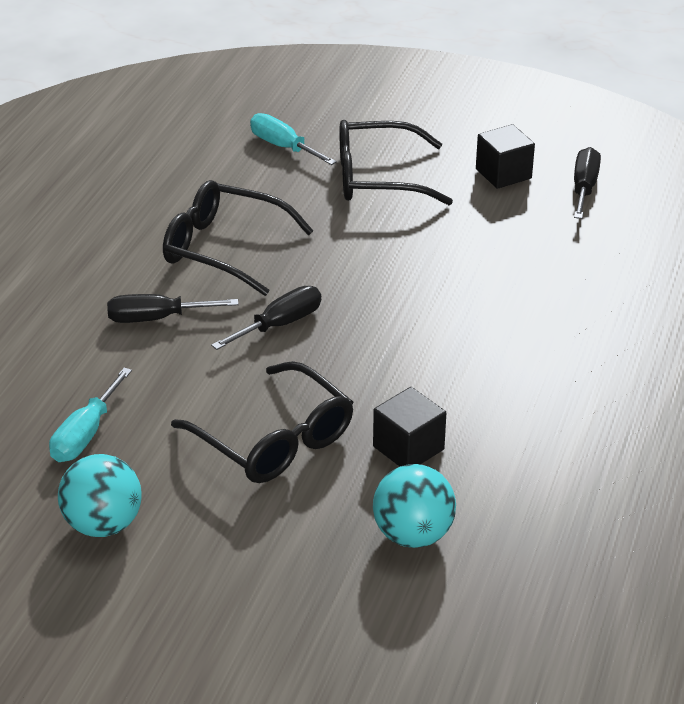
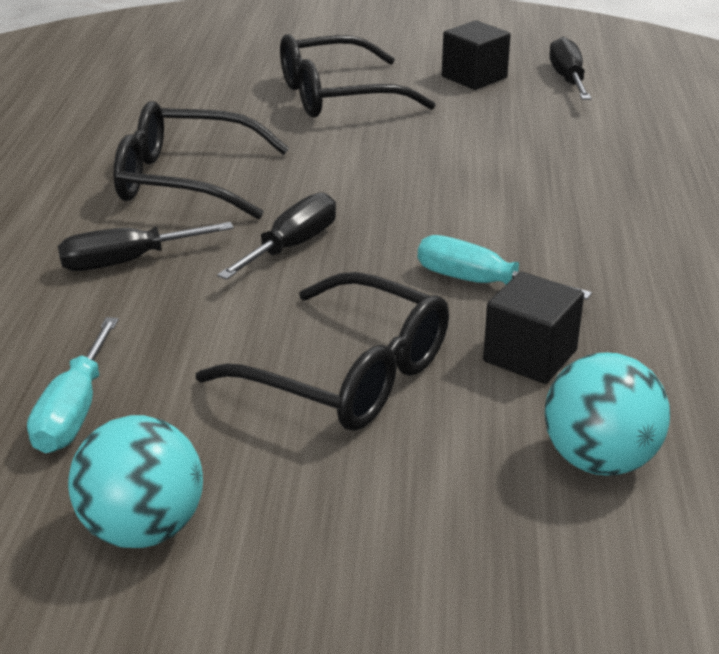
camera: 15 degrees left, 5 degrees down
turquoise screwdriver [250,113,337,165] -> turquoise screwdriver moved to [418,235,592,300]

